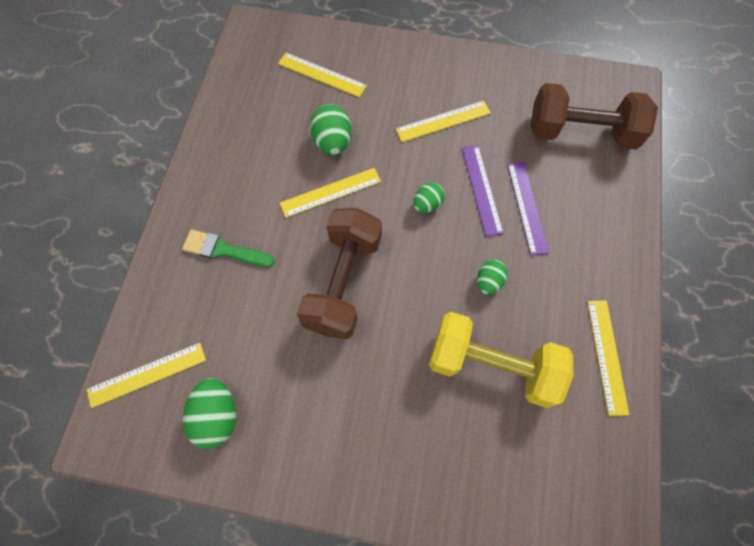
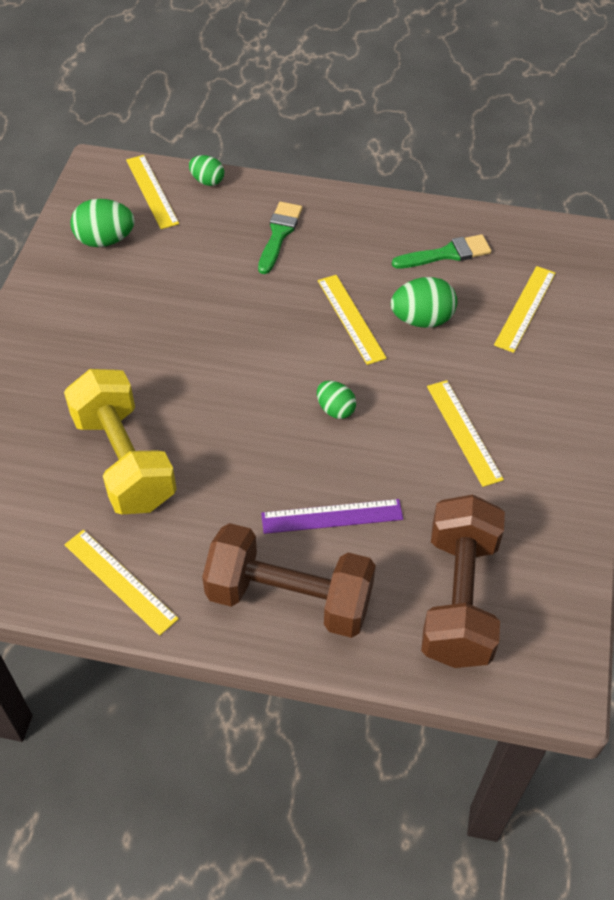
camera: 90 degrees right, 15 degrees down
brown dumbbell [297,208,382,339] -> brown dumbbell moved to [202,523,376,638]
yellow dumbbell [429,312,574,408] -> yellow dumbbell turned 45 degrees counterclockwise [64,369,177,514]
purple ruler [462,145,504,237] -> none
green egg [477,260,508,295] -> green egg moved to [189,155,224,186]
yellow ruler [587,300,629,416] -> yellow ruler turned 45 degrees clockwise [64,530,179,636]
none -> green brush [392,234,491,269]

